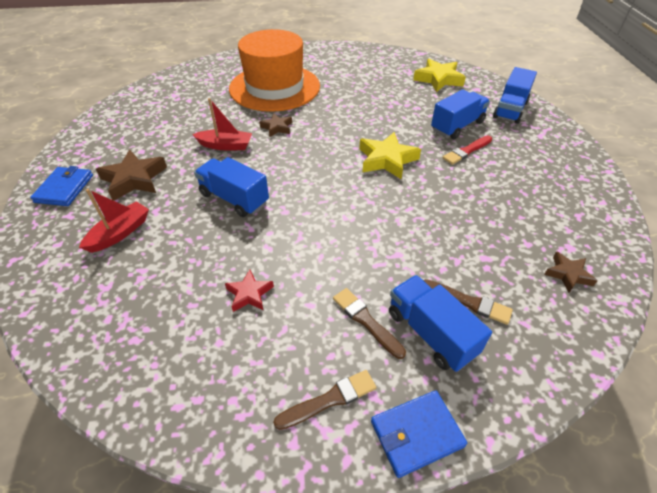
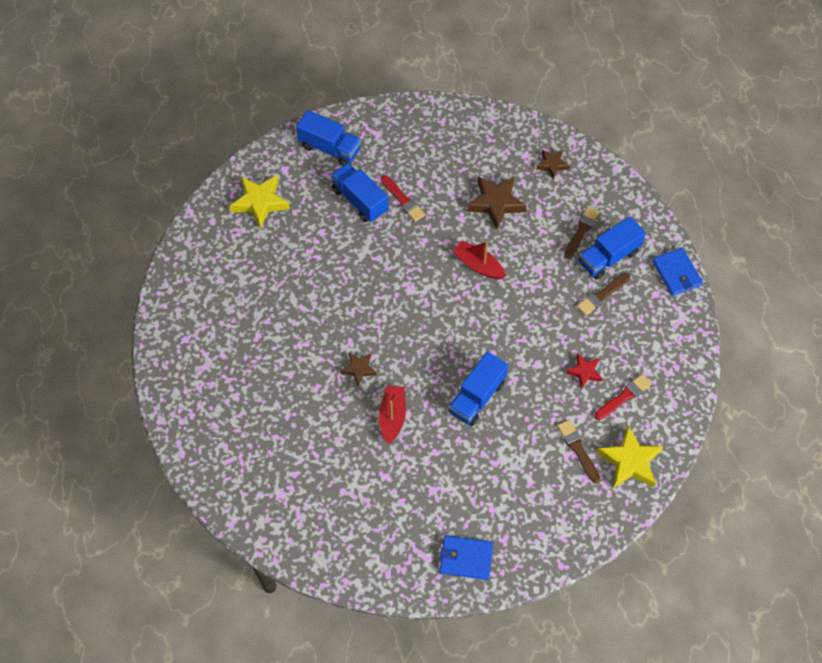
camera: 90 degrees left, 15 degrees up
red boat [79,189,149,253] -> red boat moved to [452,240,506,279]
brown star [96,150,167,201] -> brown star moved to [467,176,527,229]
orange hat [229,29,320,112] -> none
brown brush [273,370,377,430] -> brown brush moved to [557,420,600,483]
yellow star [359,132,421,179] -> yellow star moved to [597,425,664,488]
none -> red brush [595,374,652,420]

